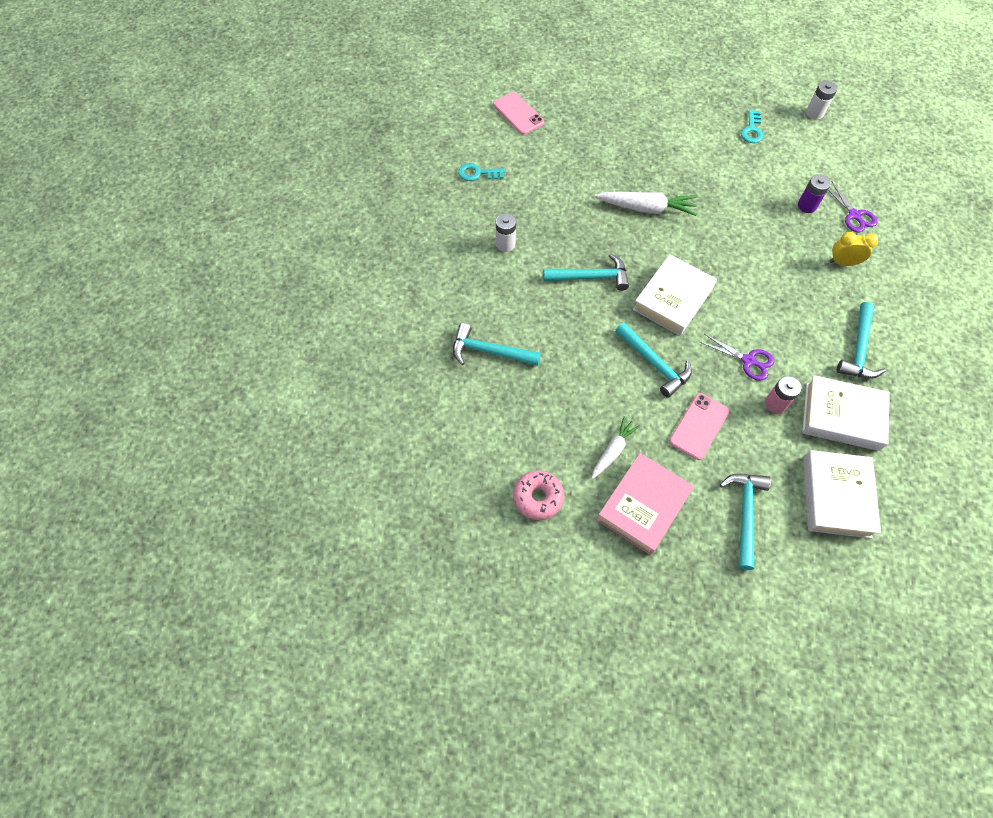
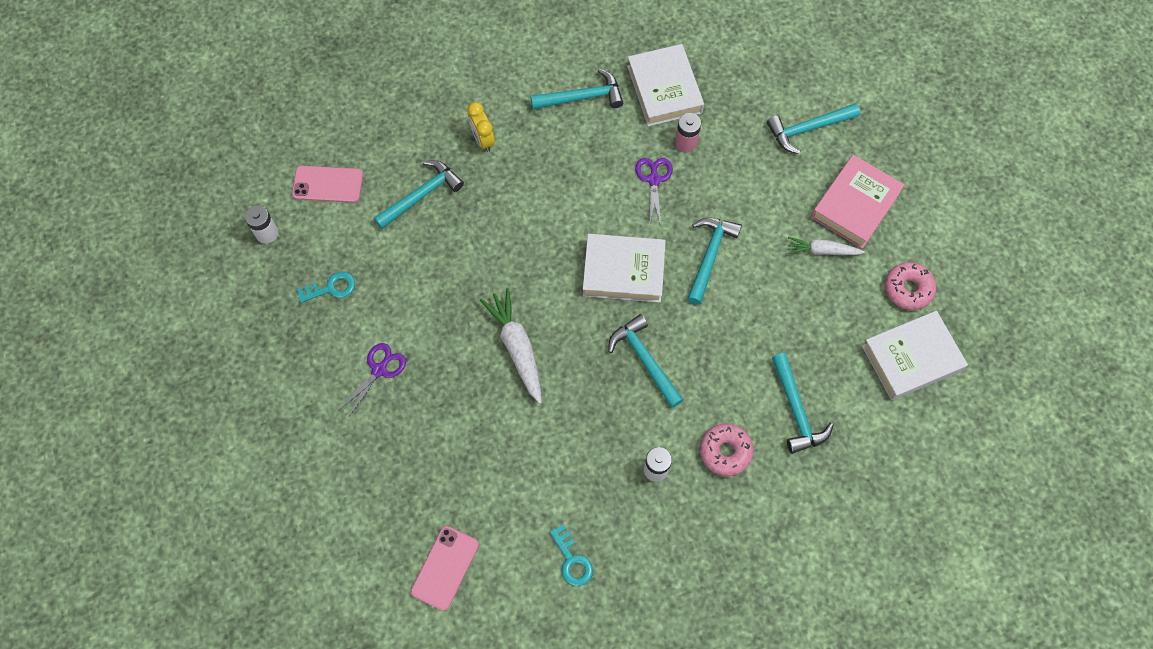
camera: 120 degrees left, 5 degrees up
pink book [597,453,694,555] -> pink book turned 60 degrees counterclockwise [811,155,905,249]
pink phone [669,393,729,460] -> pink phone moved to [292,166,363,203]
purple battery [798,174,831,213] -> turquoise hammer [374,160,464,229]
white book [803,450,881,539] -> white book moved to [862,311,968,400]
purple scissors [828,181,877,233] -> purple scissors moved to [338,343,406,418]
none -> pink donut [700,424,754,476]

